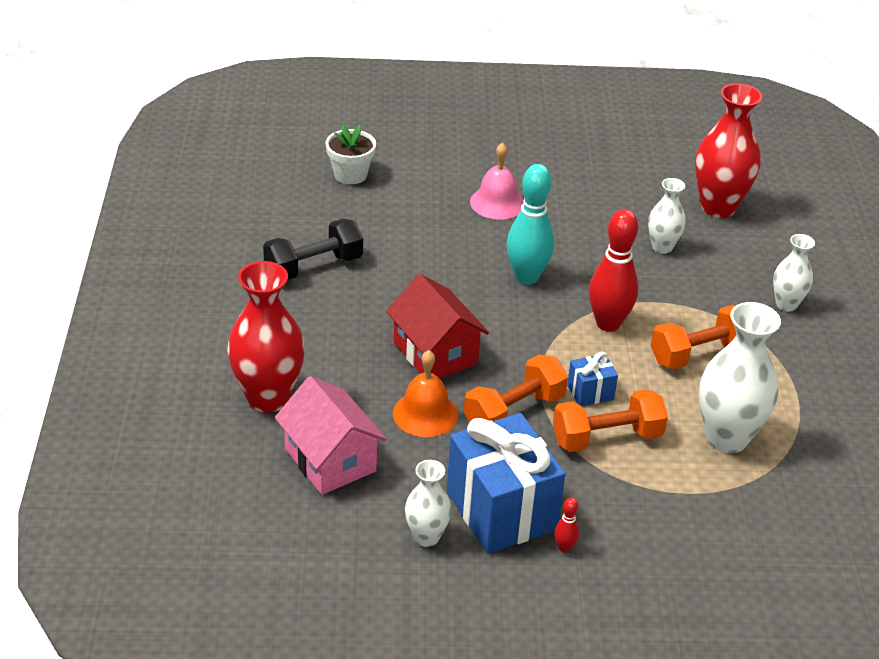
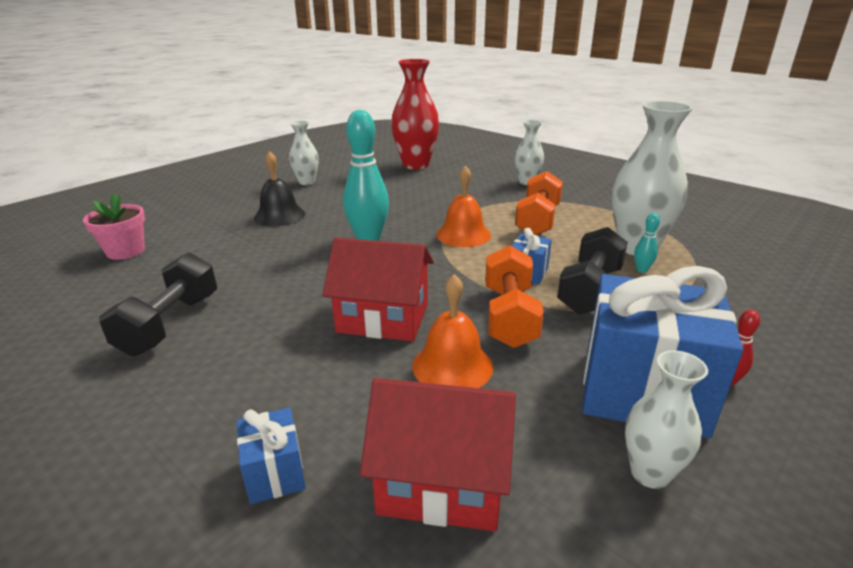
camera: 45 degrees left, 10 degrees down
red vase [227,261,305,413] -> blue gift [237,407,306,504]
pink house [275,376,387,495] -> red house [360,378,516,531]
white flower pot [326,124,376,184] -> pink flower pot [83,194,145,260]
pink bell [470,143,524,219] -> black bell [254,151,306,227]
orange dumbbell [553,389,668,452] -> black dumbbell [557,227,628,315]
red bowling pin [589,209,638,332] -> orange bell [436,166,491,247]
white vase [648,178,686,254] -> white vase moved to [289,121,319,185]
none -> turquoise bowling pin [634,213,660,273]

